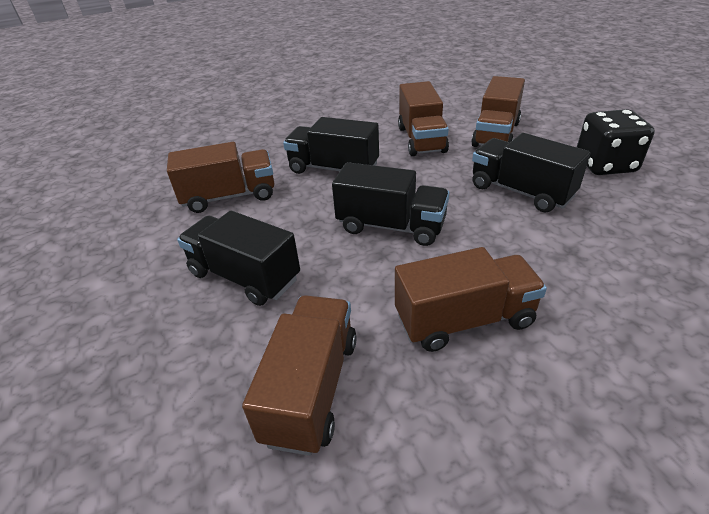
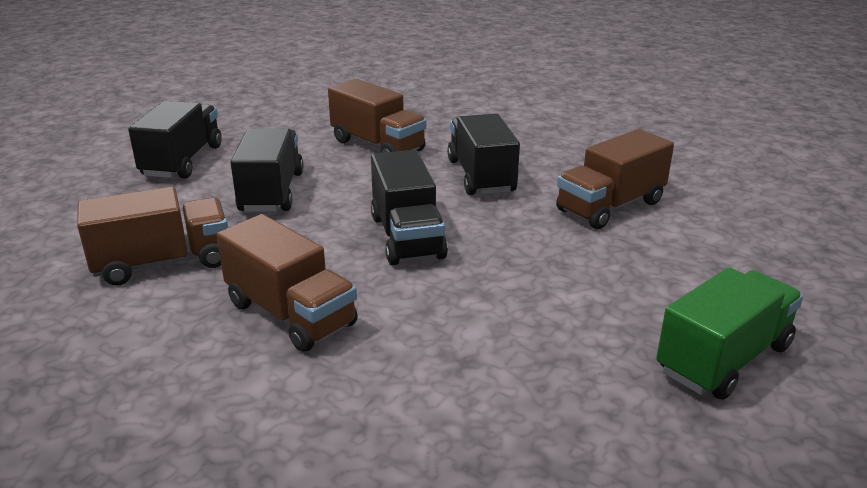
camera: 55 degrees right, 10 degrees down
brown truck [471,76,525,147] -> none
black truck [472,133,590,212] -> black truck moved to [128,101,222,179]
black dice [577,109,655,175] -> green truck [656,267,803,400]

